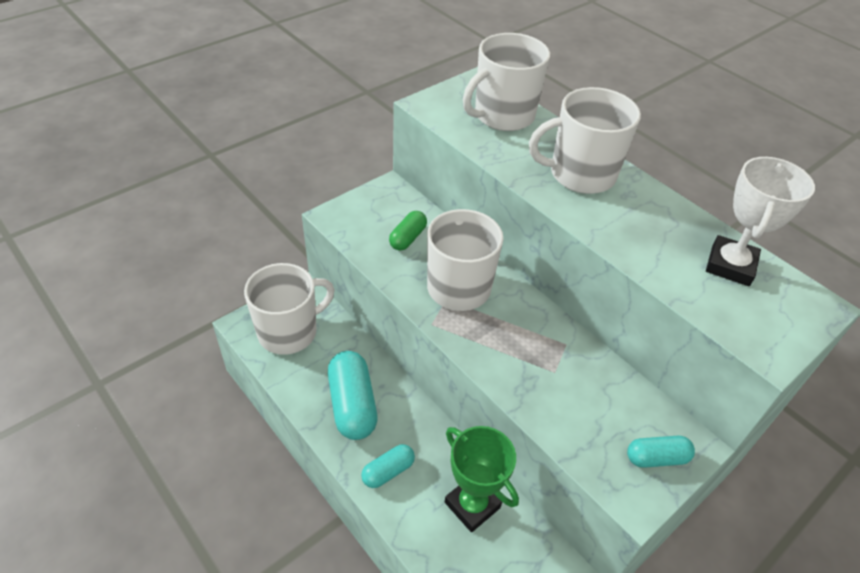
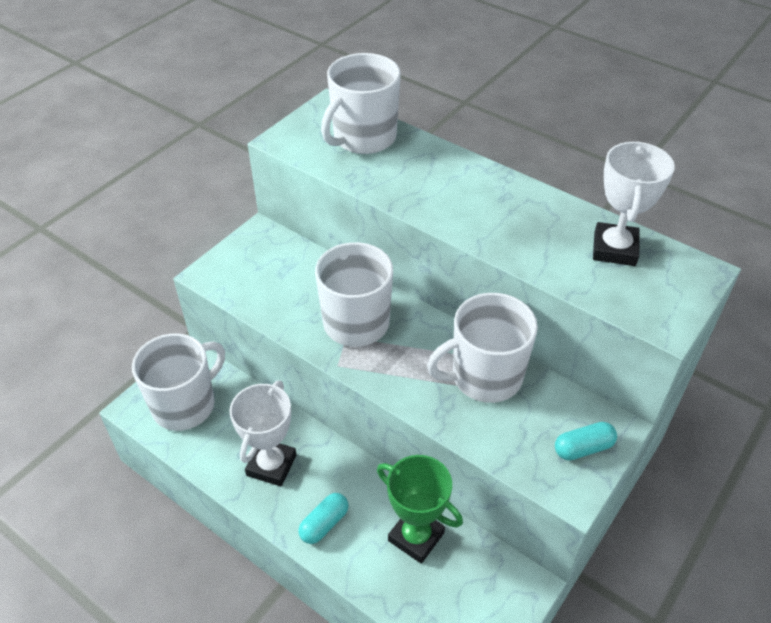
camera: 10 degrees left, 0 degrees up
turquoise capsule [328,351,378,440] -> white trophy [229,381,297,486]
green capsule [389,211,427,250] -> none
white mug [529,87,641,194] -> white mug moved to [427,293,538,403]

